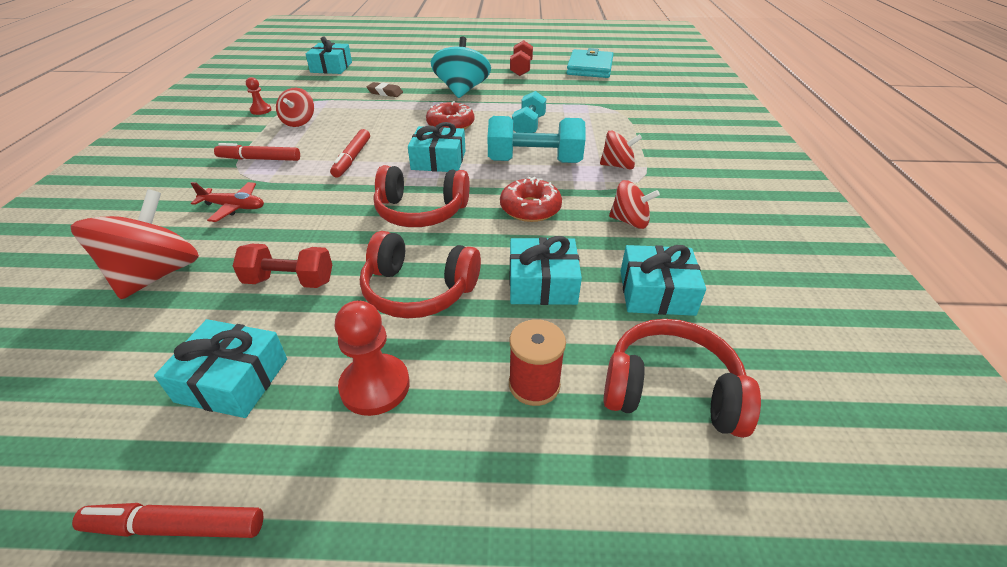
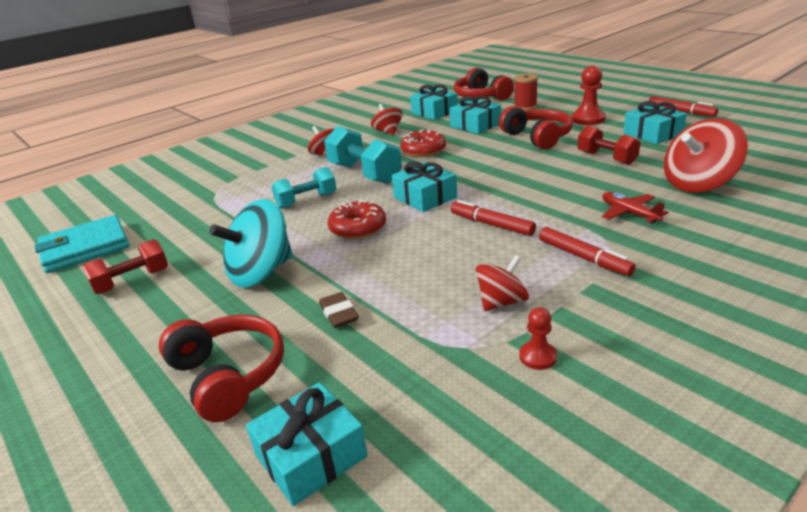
camera: 130 degrees left, 10 degrees down
red marker [330,129,370,178] -> red marker turned 105 degrees counterclockwise [451,200,536,236]
red headphones [374,165,470,227] -> red headphones moved to [159,315,284,422]

